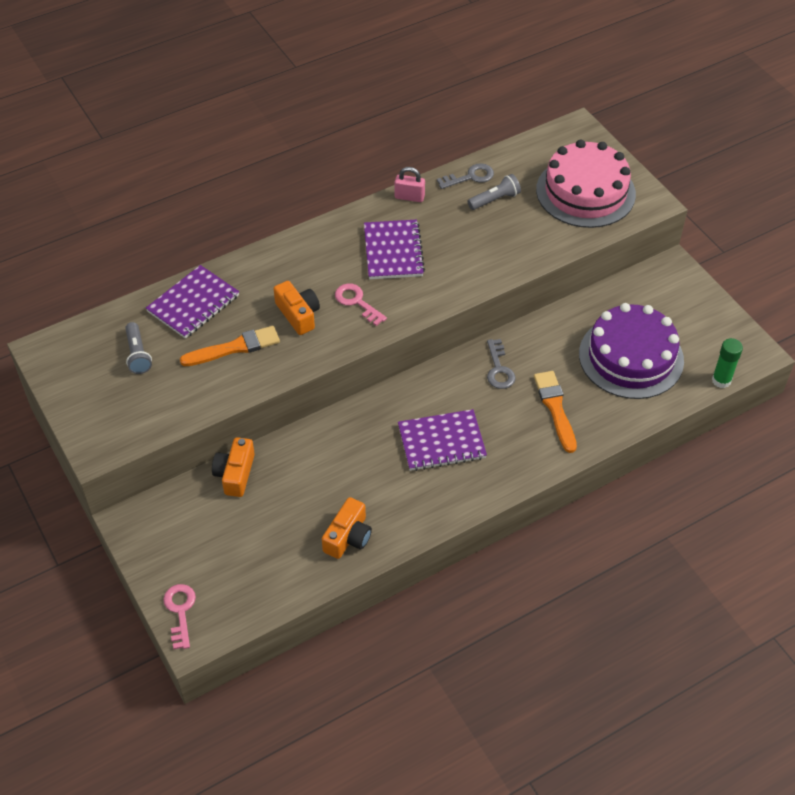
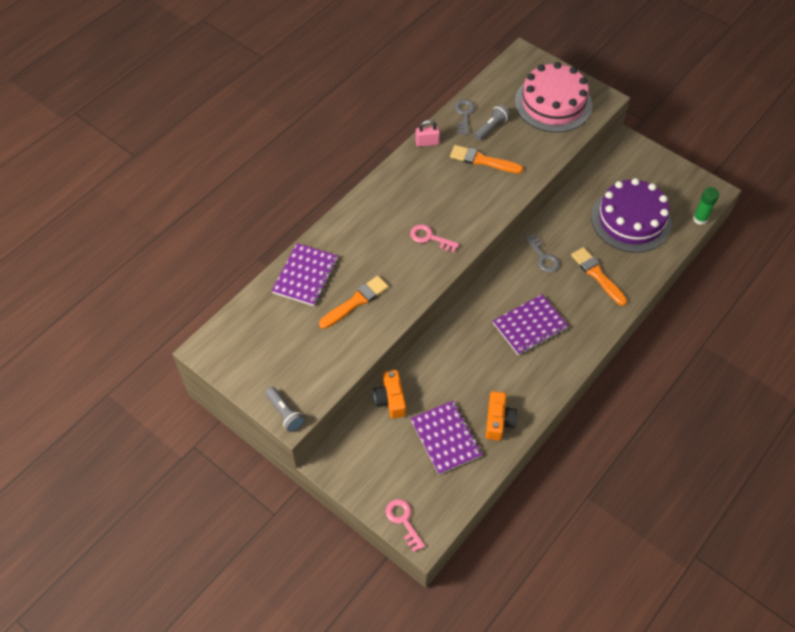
camera: 20 degrees left, 5 degrees up
grey flashlight [125,322,152,374] -> grey flashlight moved to [265,387,305,432]
orange camera [274,281,320,335] -> none
purple notebook [364,220,425,279] -> purple notebook moved to [410,401,483,475]
grey key [437,163,494,189] -> grey key turned 45 degrees counterclockwise [454,99,475,135]
none -> orange brush [450,145,523,173]

